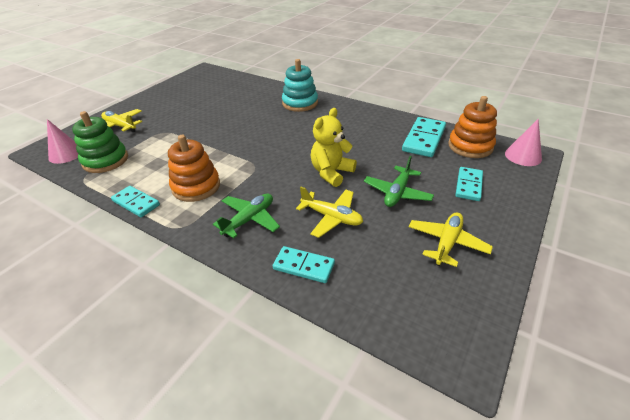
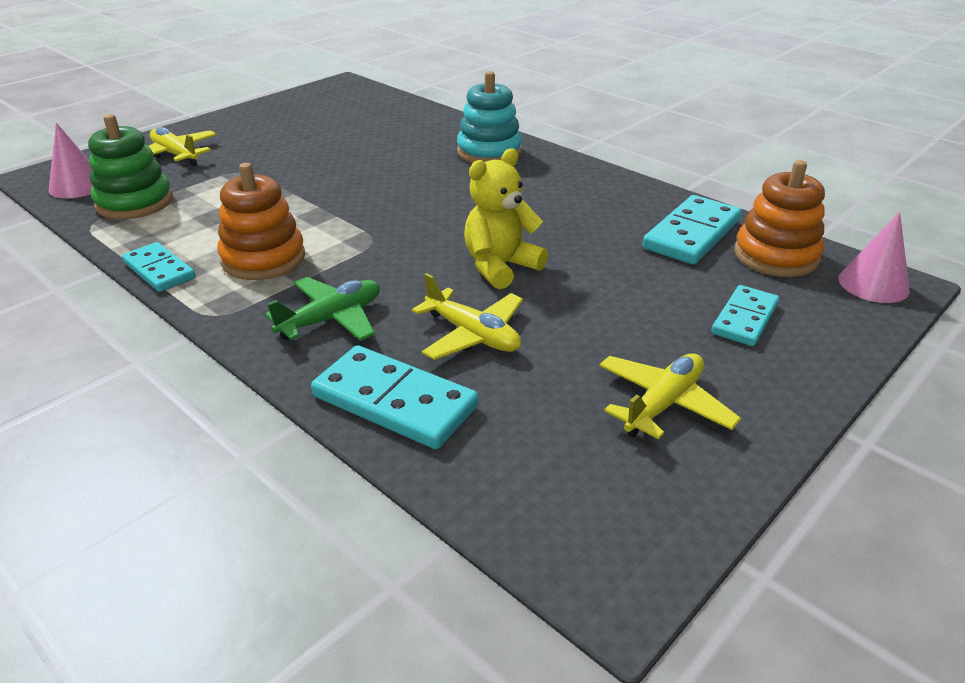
camera: 10 degrees right, 5 degrees down
turquoise domino [273,246,335,283] -> turquoise domino [311,345,479,449], size x1.54
green plane [364,156,434,207] -> none

